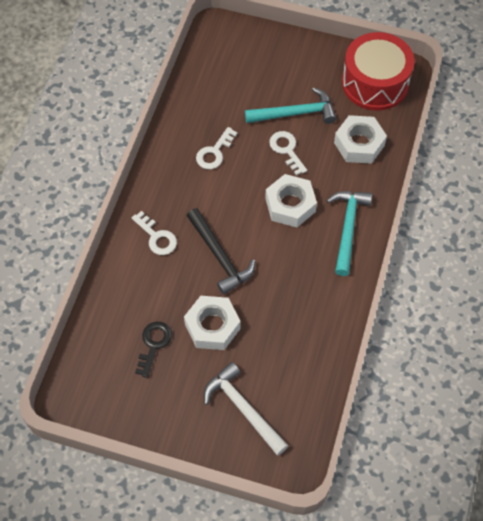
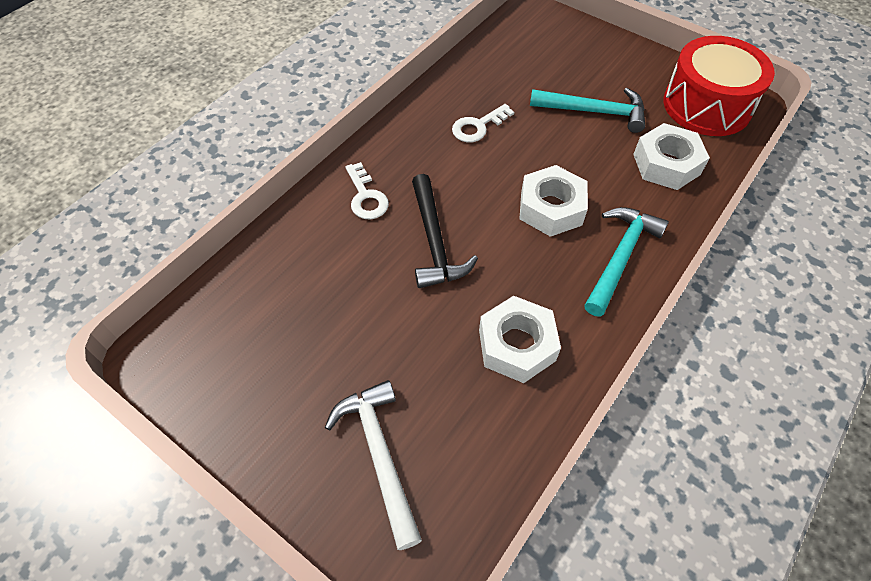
camera: 20 degrees right, 5 degrees down
black key [135,322,172,378] -> none
white nut [184,296,240,350] -> white nut moved to [479,296,561,383]
white key [269,131,307,176] -> none

